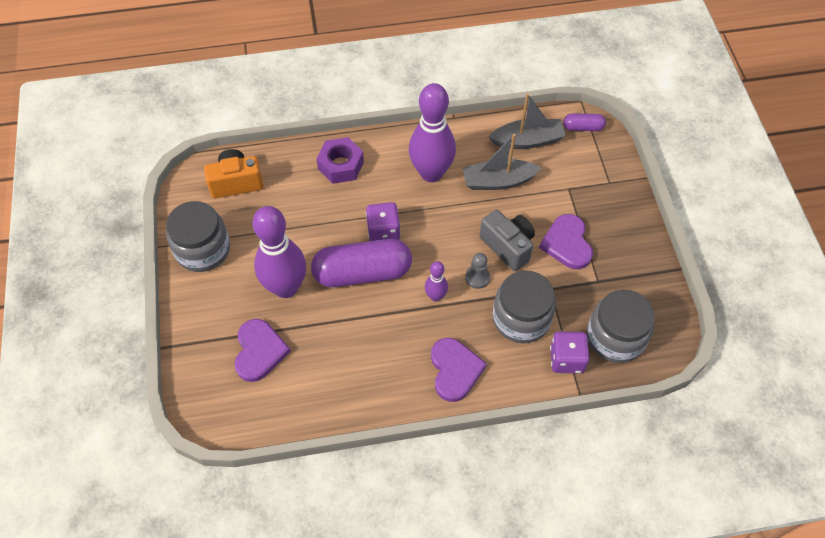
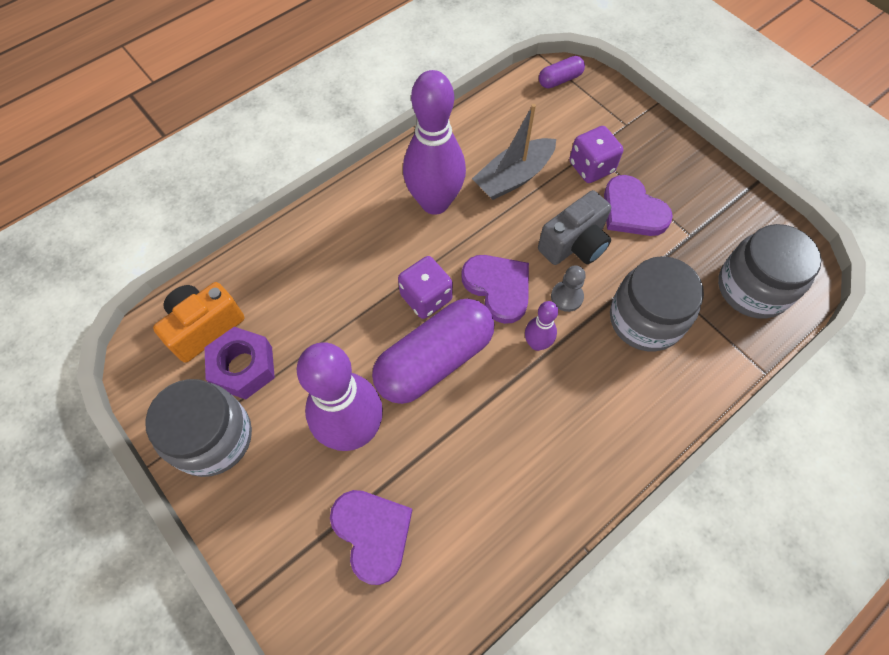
camera: 30 degrees left, 5 degrees up
purple nut [316,137,364,184] -> purple nut moved to [204,327,275,400]
purple heart [431,338,487,402] -> purple heart moved to [461,255,529,324]
grey camera [480,210,535,271] -> grey camera turned 120 degrees clockwise [538,190,611,265]
grey boat [489,93,566,149] -> none
purple dice [550,331,590,374] -> purple dice moved to [569,126,623,183]

